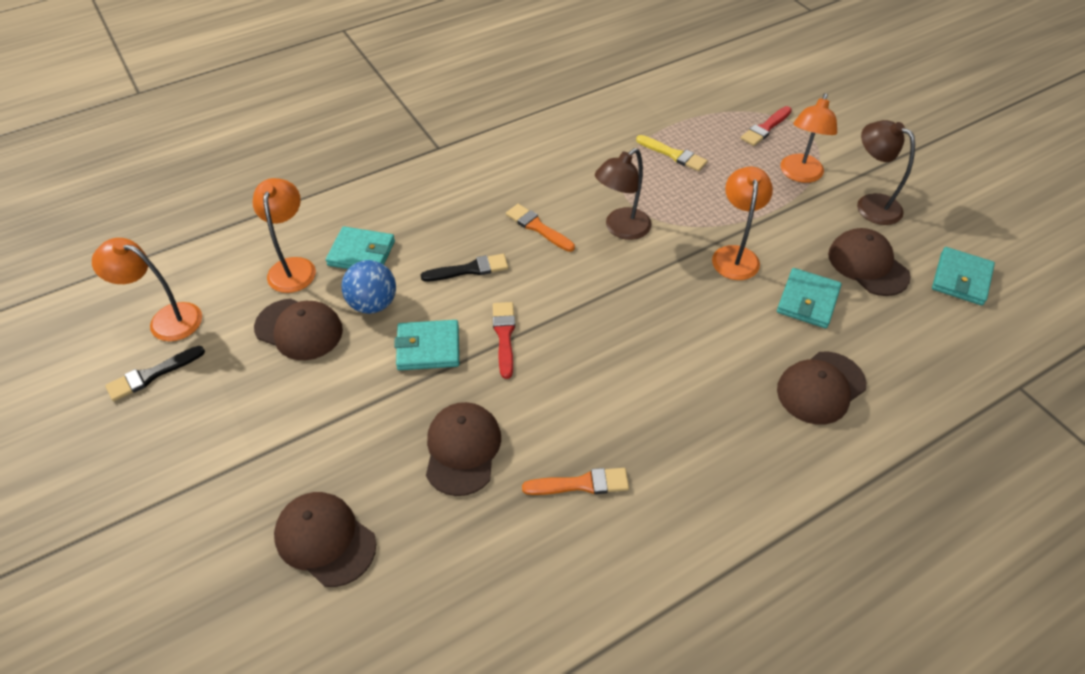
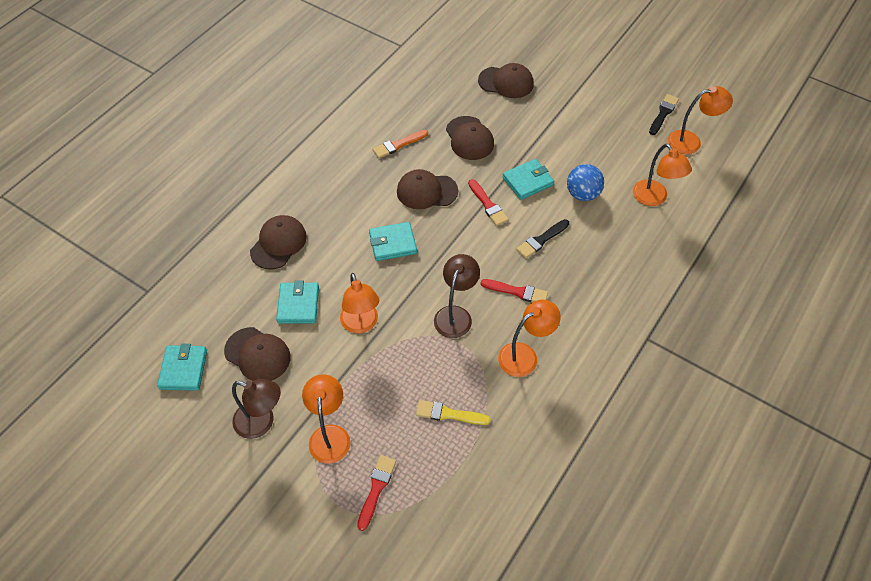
camera: 155 degrees right, 5 degrees up
brown cap [254,299,343,360] -> brown cap moved to [397,169,458,209]
turquoise wallet [326,226,395,269] -> turquoise wallet moved to [369,222,417,261]
orange brush [506,204,575,252] -> red brush [481,279,548,302]
none -> orange lamp [498,300,561,377]

